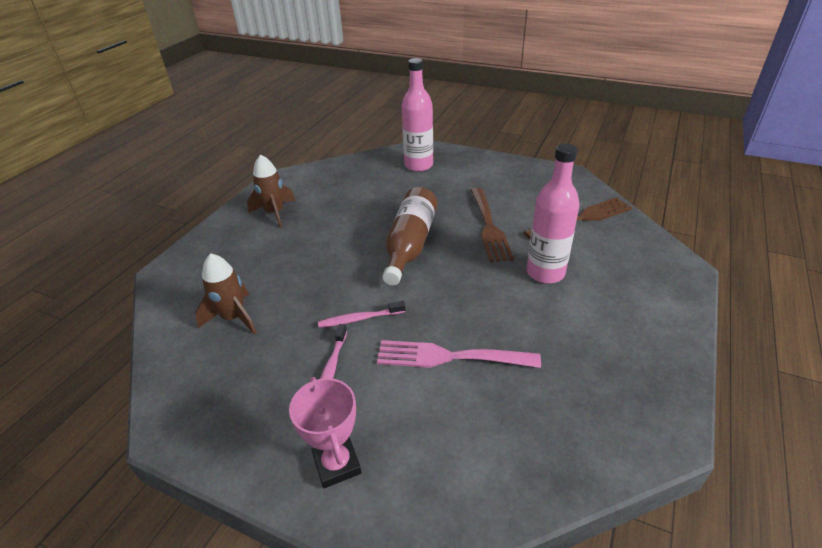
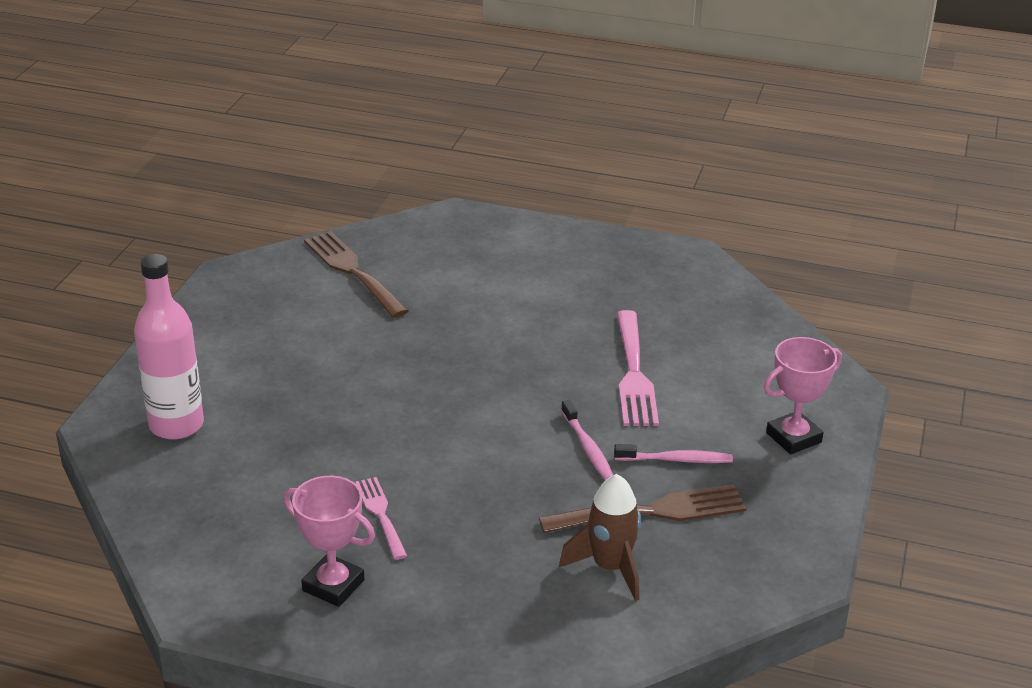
camera: 100 degrees left, 5 degrees down
brown rocket [247,154,295,228] -> pink trophy [283,476,375,607]
brown bottle [382,187,437,285] -> none
brown fork [471,188,514,262] -> brown fork moved to [539,484,746,533]
pink bottle [526,143,580,284] -> none
none -> pink fork [355,477,407,560]

